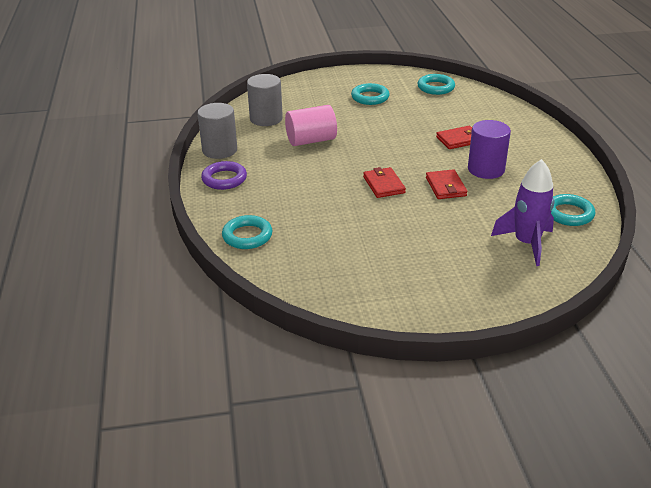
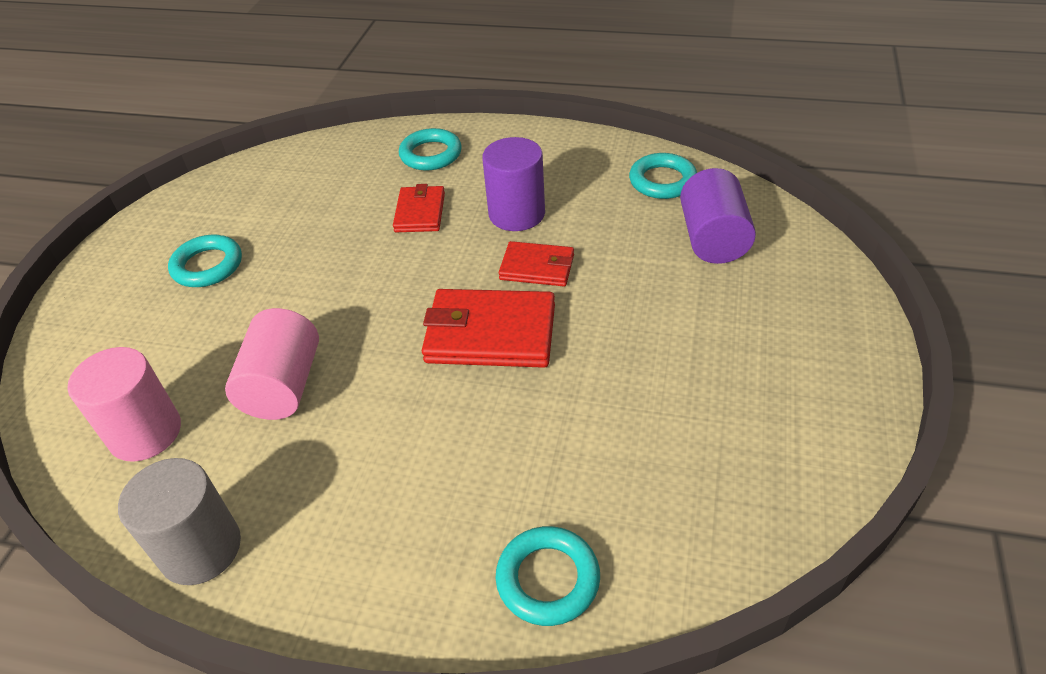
camera: 65 degrees left, 10 degrees up
purple ring [201,161,247,190] -> none
grey cylinder [247,74,283,126] -> pink cylinder [68,347,181,462]
red wallet [363,167,406,198] -> red wallet [422,289,555,368], size x1.68
turquoise ring [417,74,455,95] -> turquoise ring moved to [399,128,462,171]
purple rocket [491,159,555,266] -> purple cylinder [680,168,756,264]

